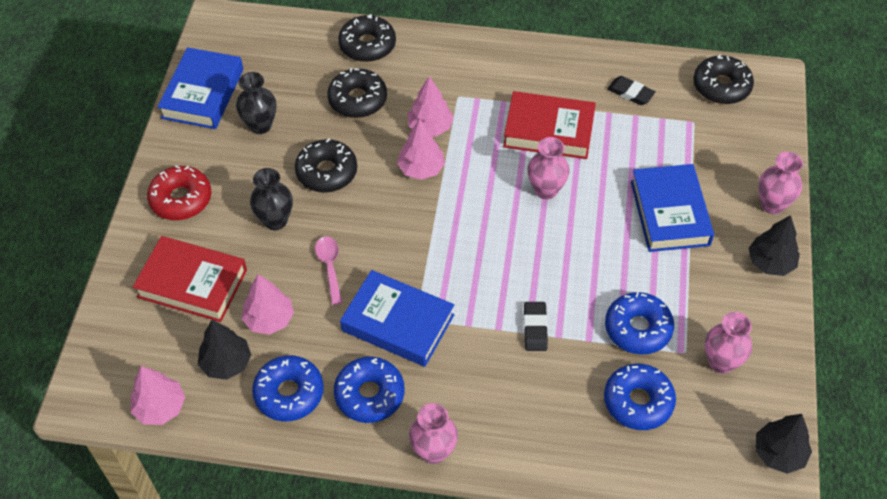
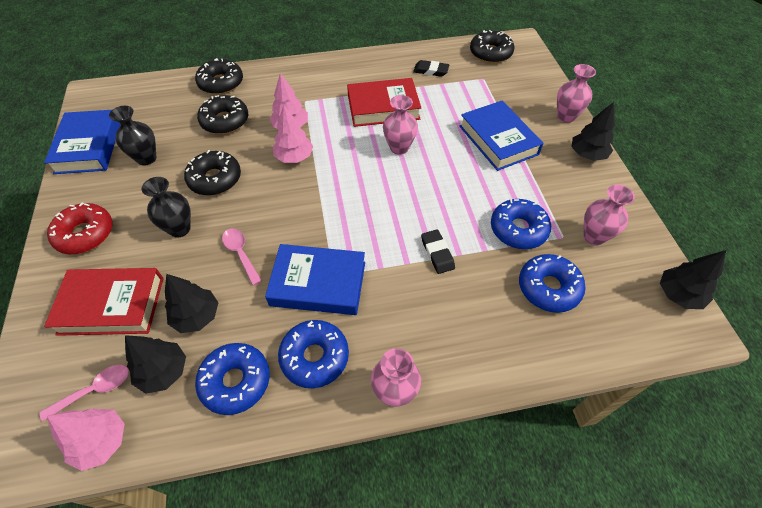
camera: 20 degrees left, 0 degrees up
pink tree [242,274,294,335] -> black tree [165,274,218,333]
none -> pink spoon [39,365,129,422]

